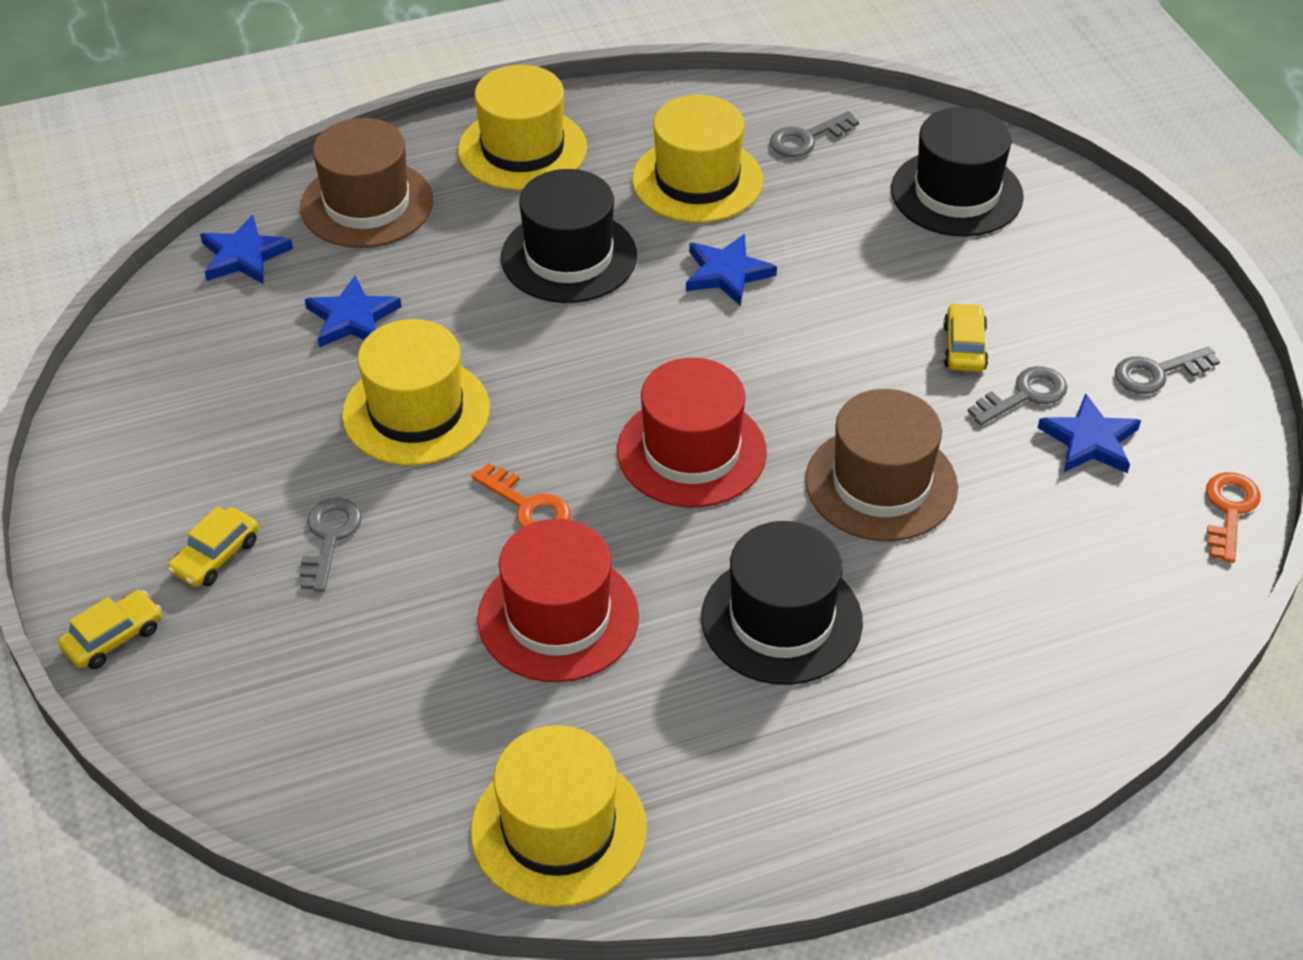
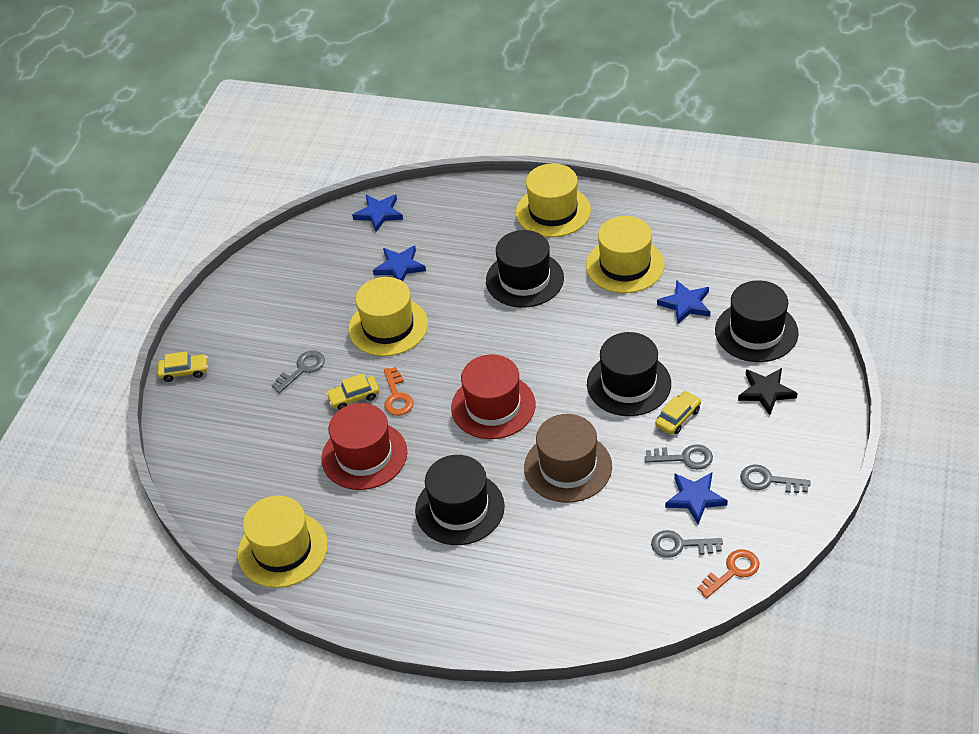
camera: 40 degrees right, 0 degrees up
yellow car [168,506,259,587] -> yellow car moved to [326,373,379,410]
brown hat [300,118,433,248] -> none
blue star [686,234,777,306] -> blue star moved to [657,280,710,324]
grey key [770,111,859,157] -> grey key moved to [651,530,723,558]
none -> black hat [587,332,671,416]
none -> black star [738,368,798,415]

